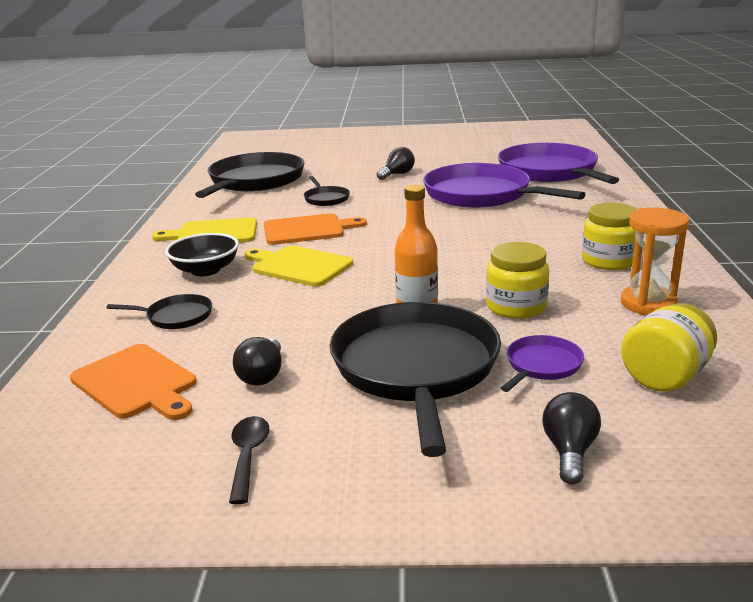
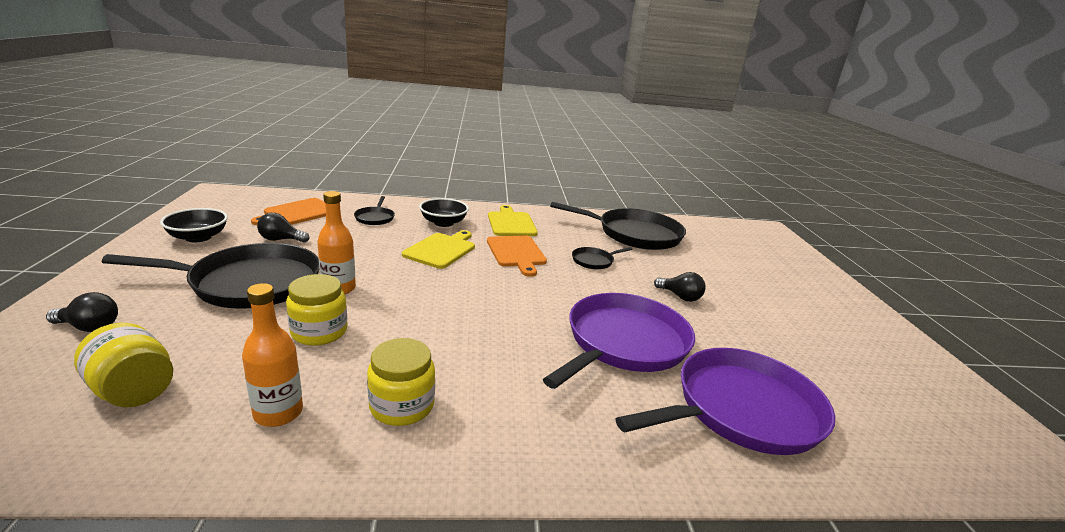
camera: 80 degrees right, 0 degrees up
black spoon [229,416,269,504] -> black bowl [160,208,228,242]
purple pan [501,335,584,392] -> none
orange hourglass [621,208,690,315] -> orange bottle [242,283,303,427]

